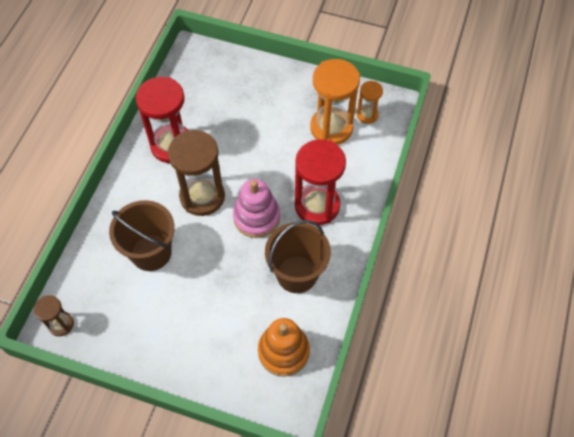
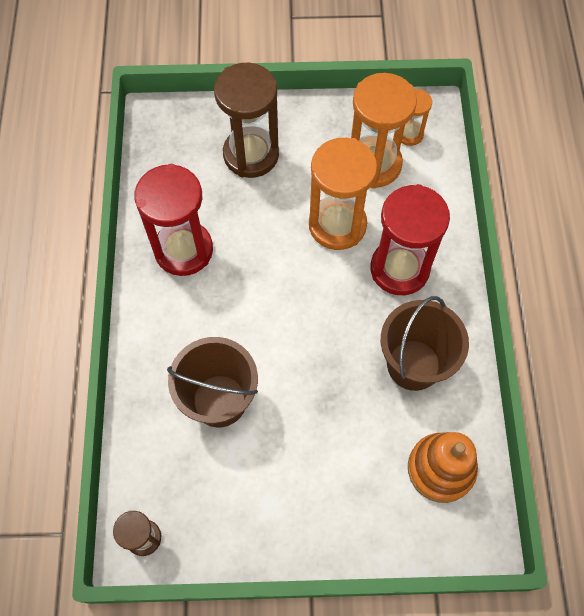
camera: 20 degrees left, 5 degrees up
brown hourglass [168,130,225,216] -> brown hourglass moved to [214,63,279,178]
pink stacking toy [233,179,280,238] -> none
none -> orange hourglass [309,138,377,250]

